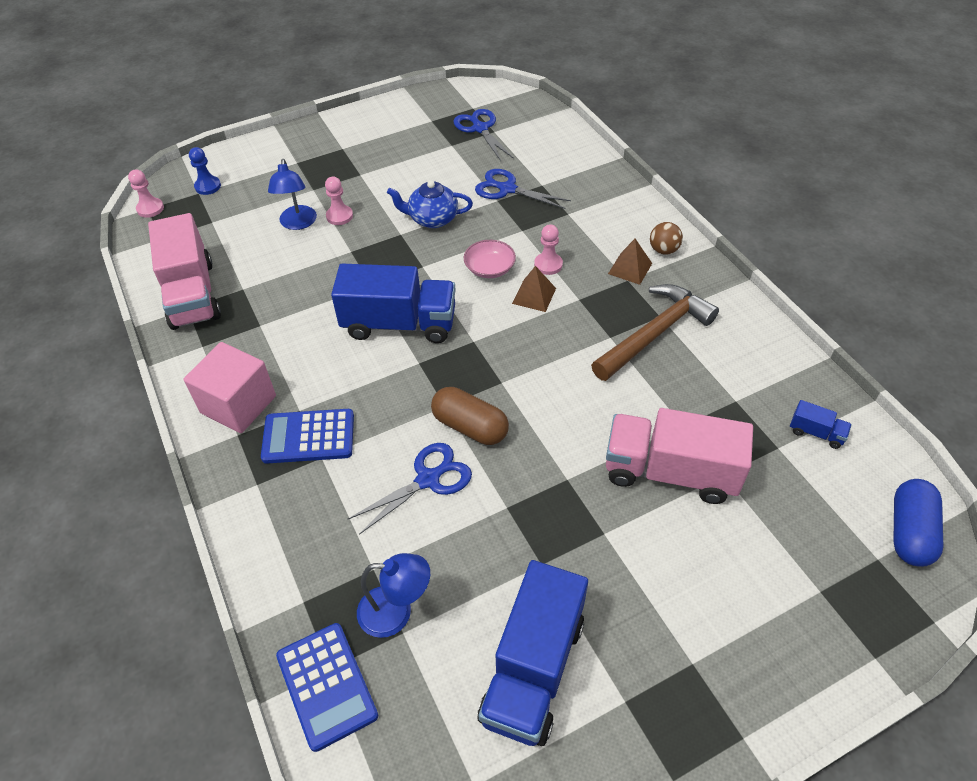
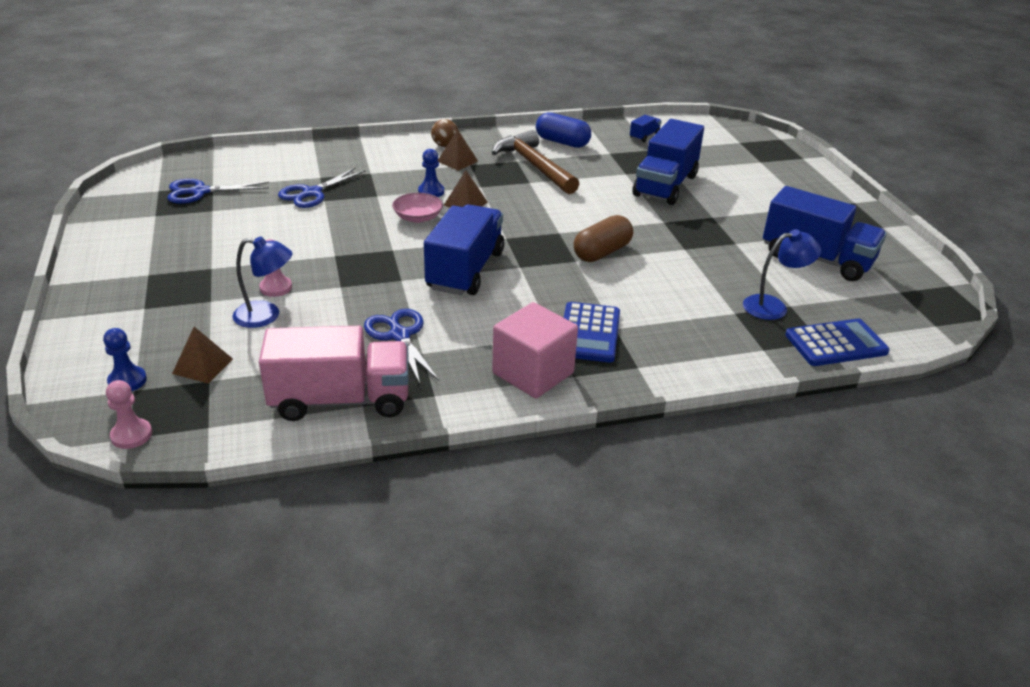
camera: 80 degrees left, 15 degrees down
blue scissors [348,443,472,535] -> blue scissors moved to [364,309,439,384]
blue lamp [357,553,430,638] -> blue lamp turned 60 degrees clockwise [743,229,821,320]
blue teapot [387,180,473,228] -> none
pink pawn [534,224,563,275] -> blue pawn [418,149,444,197]
pink truck [606,408,753,504] -> blue truck [633,119,704,205]
blue capsule [893,479,943,567] -> blue capsule moved to [536,112,591,148]
none -> brown pyramid [172,327,233,384]

